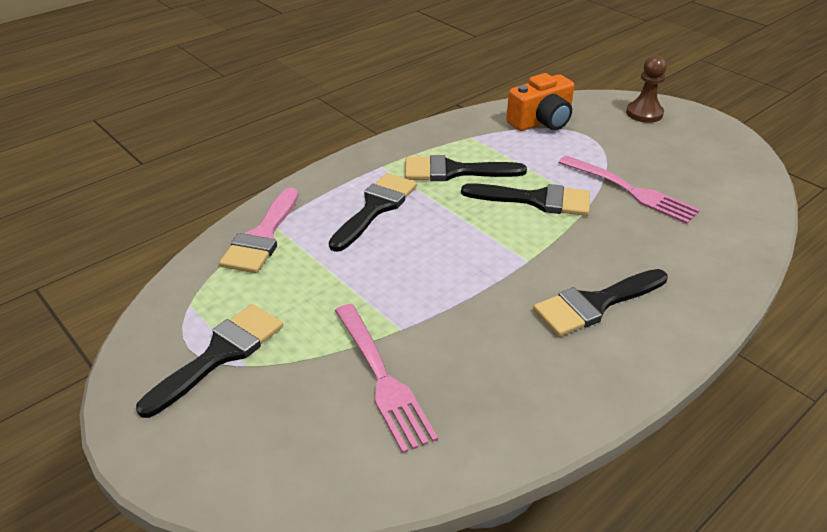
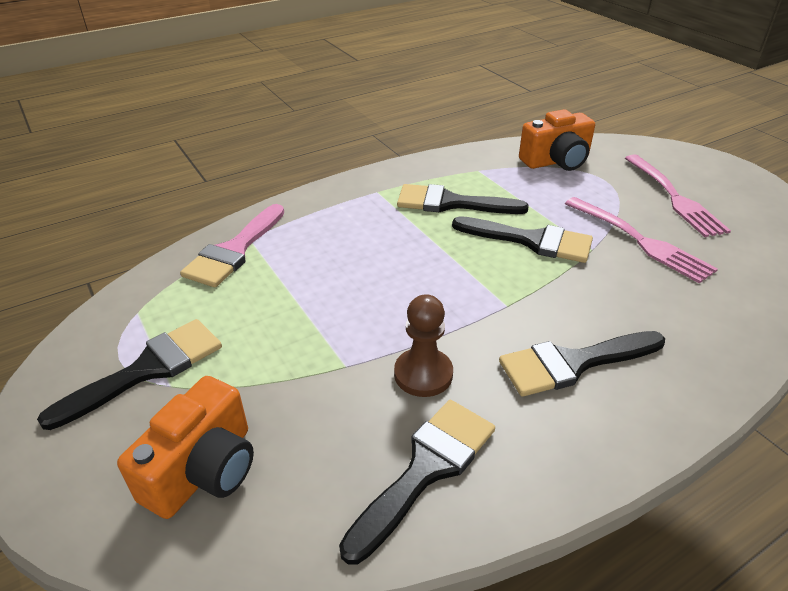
camera: 10 degrees right, 0 degrees up
black brush [329,173,417,252] -> black brush moved to [339,400,495,565]
pink fork [335,304,438,453] -> pink fork moved to [625,155,731,237]
brown pawn [626,55,667,123] -> brown pawn moved to [394,294,453,397]
none -> orange camera [117,376,254,519]

